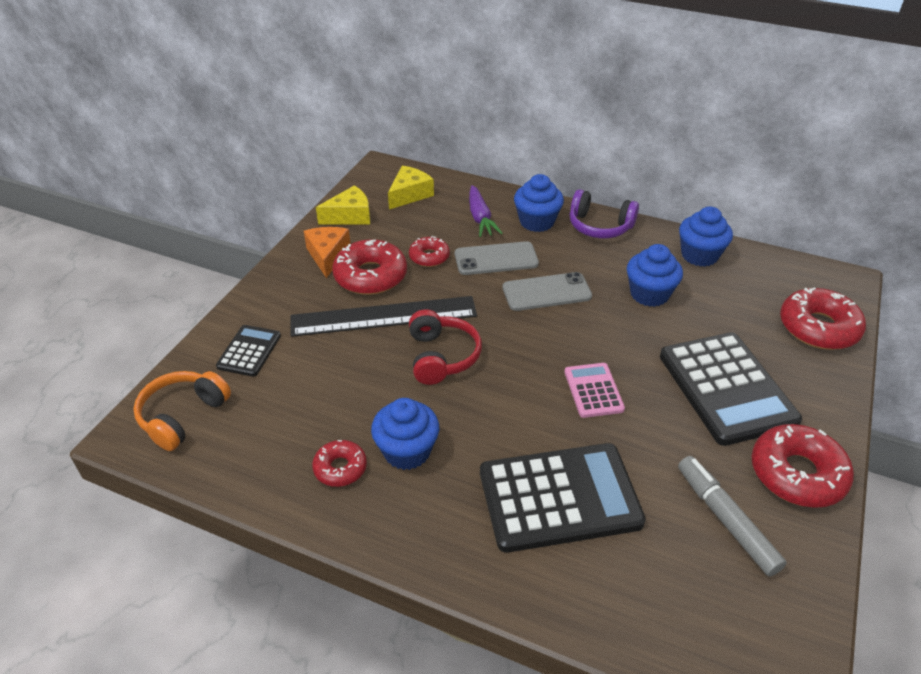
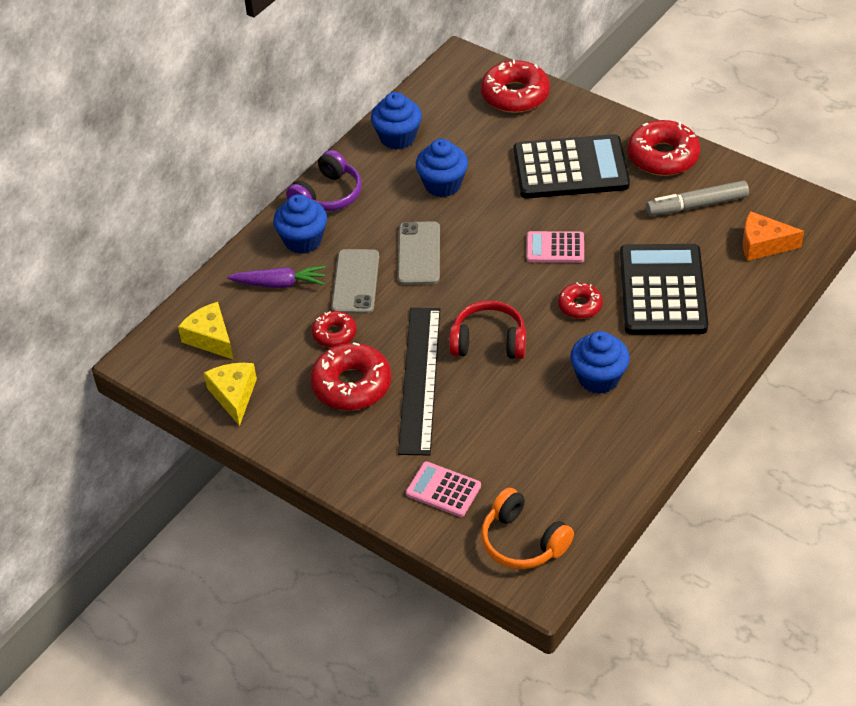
camera: 75 degrees left, 5 degrees up
black calculator [216,325,281,377] -> pink calculator [406,461,481,517]
orange cheese [304,227,350,278] -> orange cheese moved to [743,211,804,261]
red donut [312,440,367,487] -> red donut moved to [558,283,603,319]

